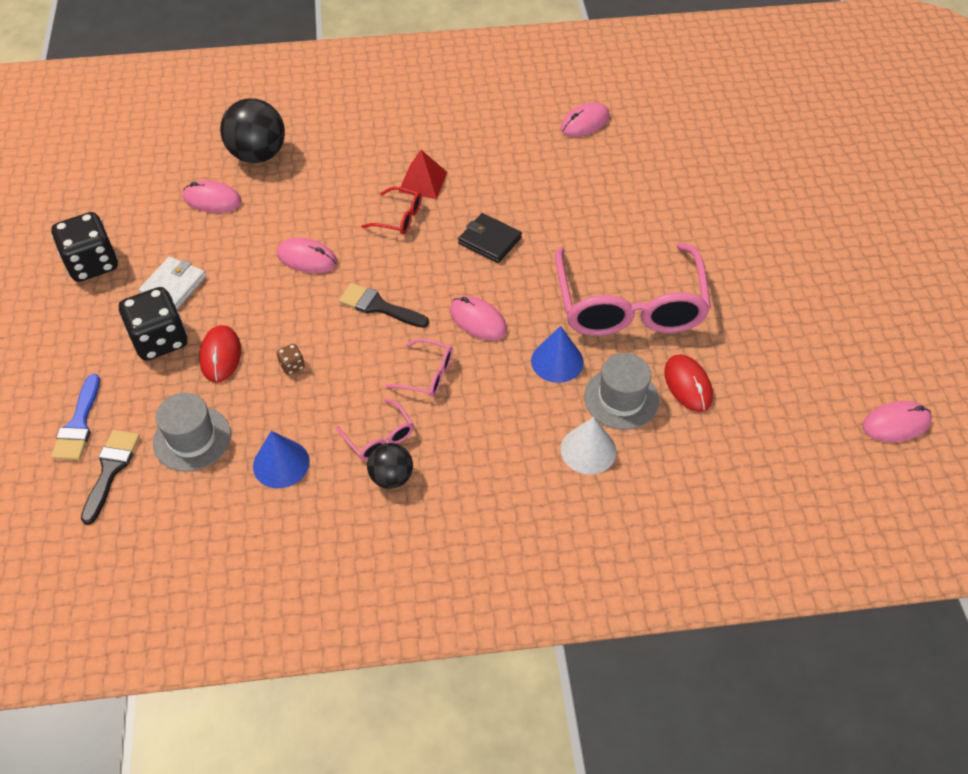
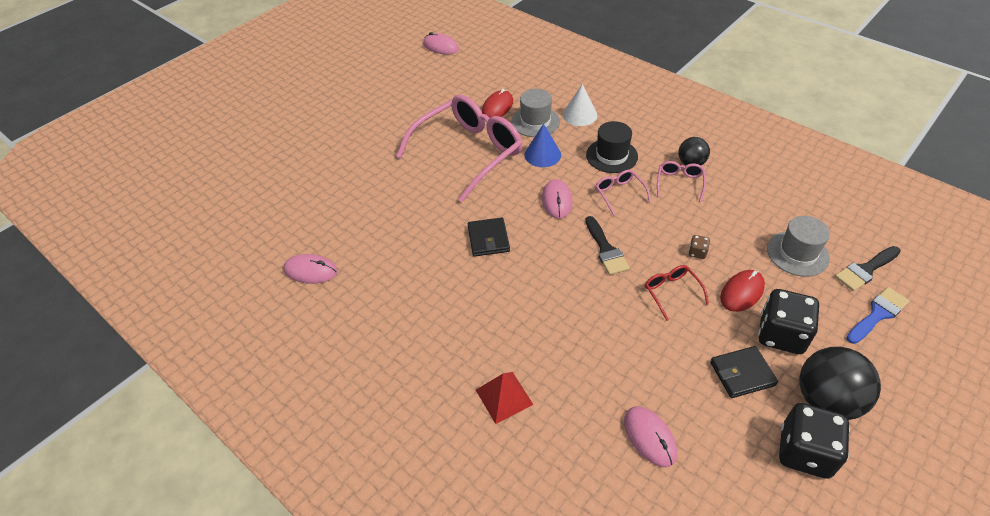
camera: 130 degrees left, 5 degrees down
white wallet [139,257,206,309] -> black wallet [710,346,778,398]
black ball [220,98,285,163] -> black ball moved to [799,347,881,420]
blue cone [253,431,310,488] -> none
pink mouse [277,238,337,273] -> none
red glasses [361,187,422,235] -> red glasses moved to [645,265,709,321]
red pyramid [399,150,447,199] -> red pyramid moved to [476,372,534,424]
none -> black hat [586,121,638,173]

